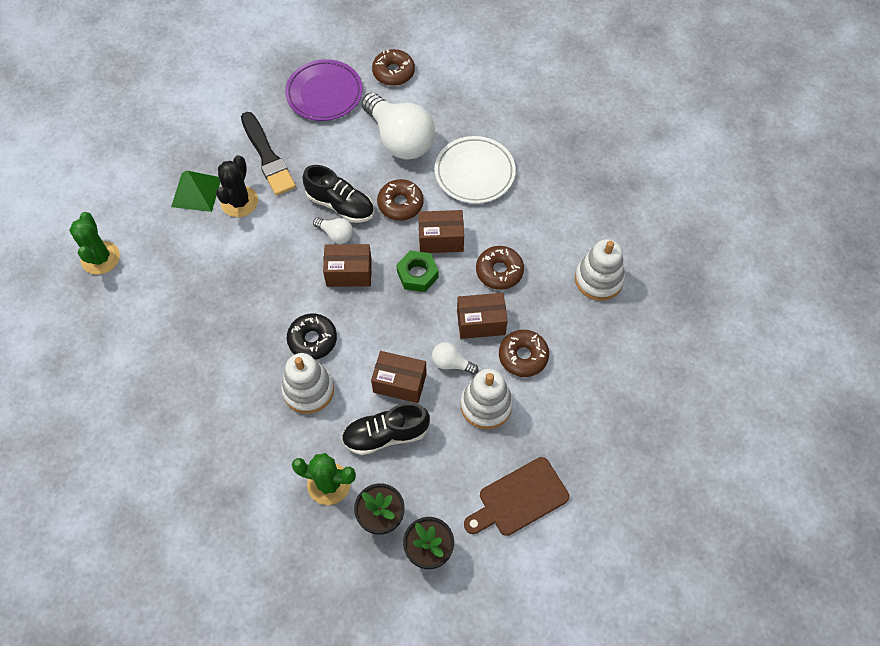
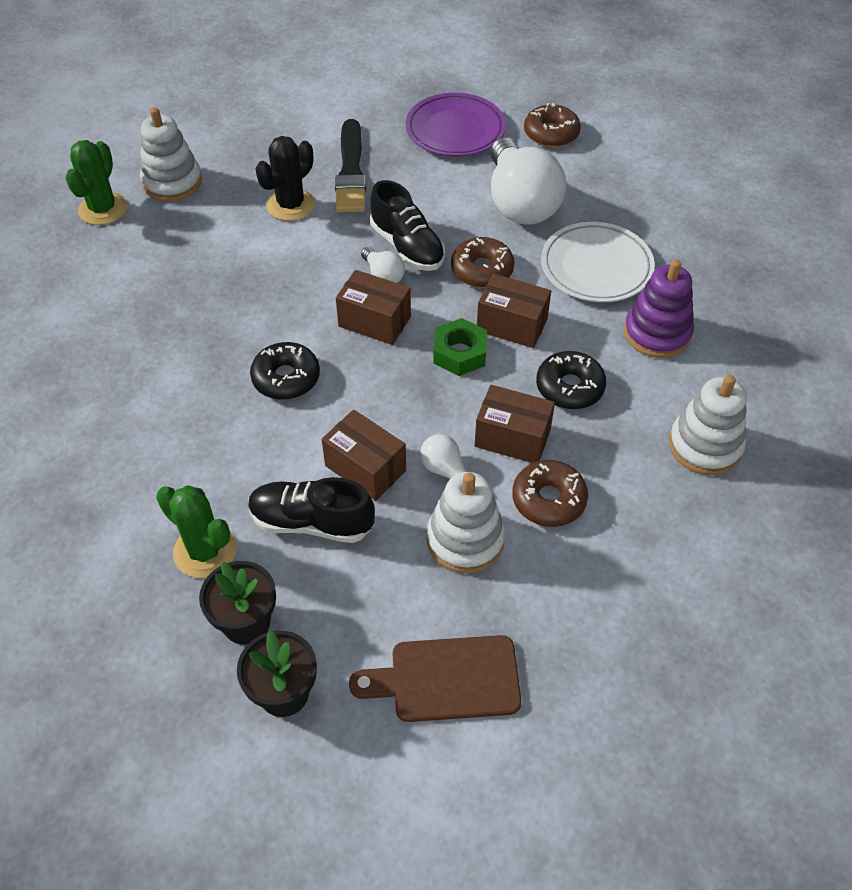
camera: 25 degrees right, 10 degrees down
green pyramid [171,171,220,212] -> none
white stacking toy [281,353,334,414] -> white stacking toy moved to [140,107,202,202]
brown donut [476,246,524,290] -> black donut [536,351,606,409]
none -> purple stacking toy [624,259,694,358]

